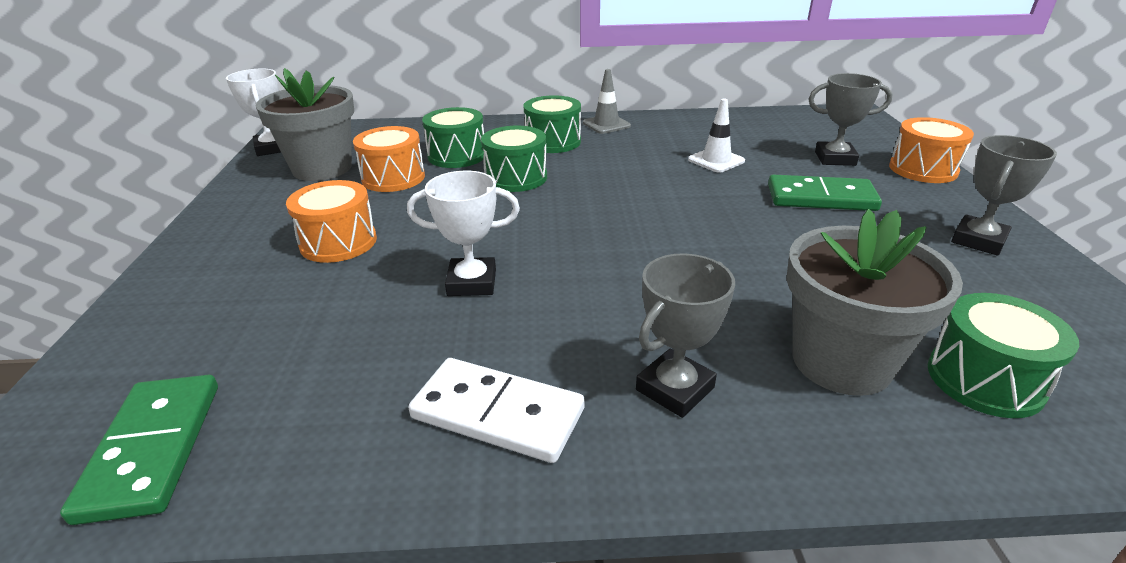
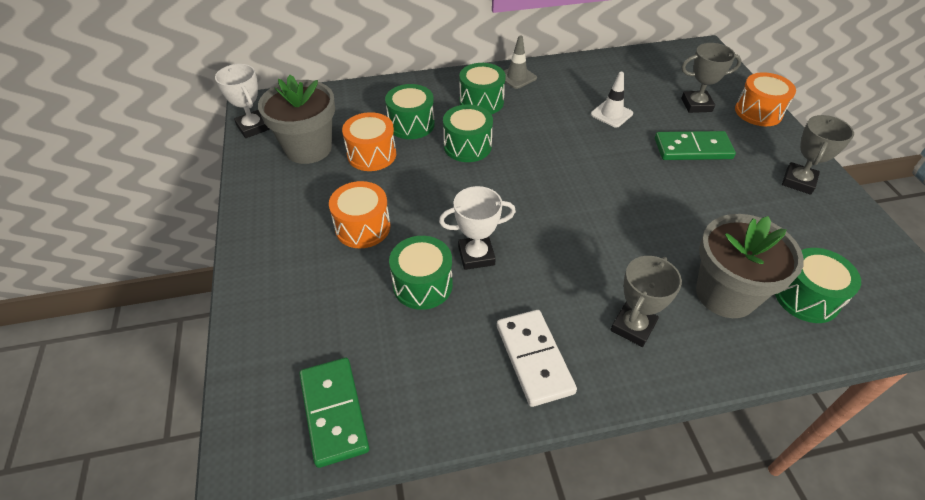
camera: 10 degrees left, 15 degrees up
white domino [408,358,585,463] -> white domino turned 60 degrees clockwise [497,310,577,407]
none -> green drum [389,236,453,310]

